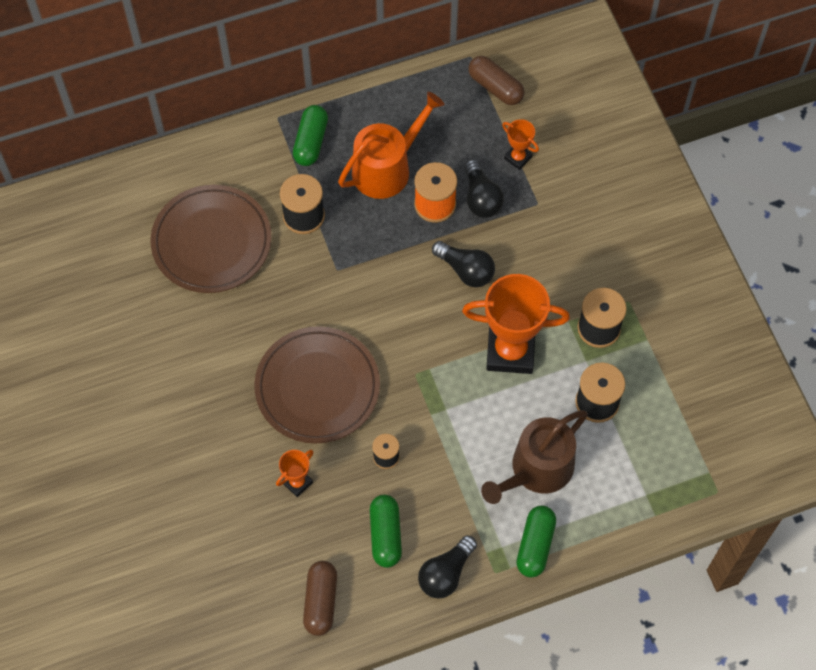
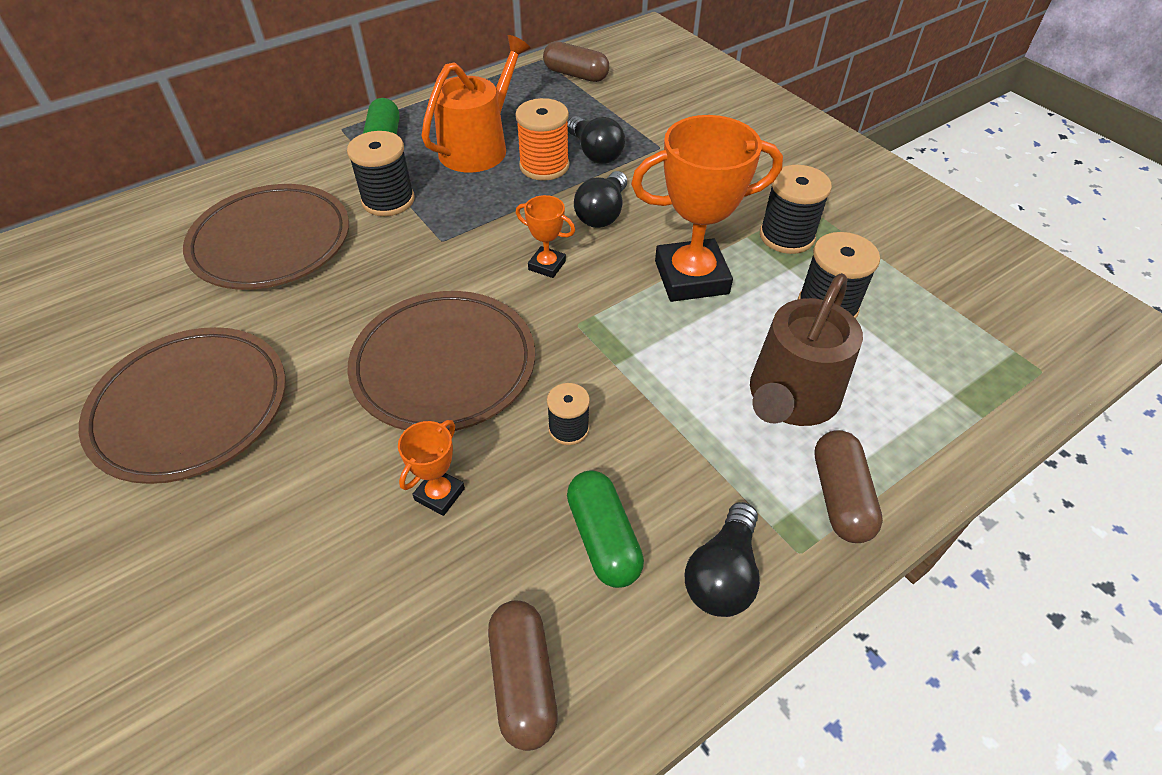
camera: 15 degrees left, 15 degrees down
black light bulb [432,241,495,288] -> black light bulb turned 90 degrees clockwise [574,171,627,228]
orange trophy [502,119,539,170] -> orange trophy moved to [516,195,575,278]
green capsule [517,506,556,578] -> brown capsule [814,430,883,543]
none -> brown plate [79,327,286,484]

